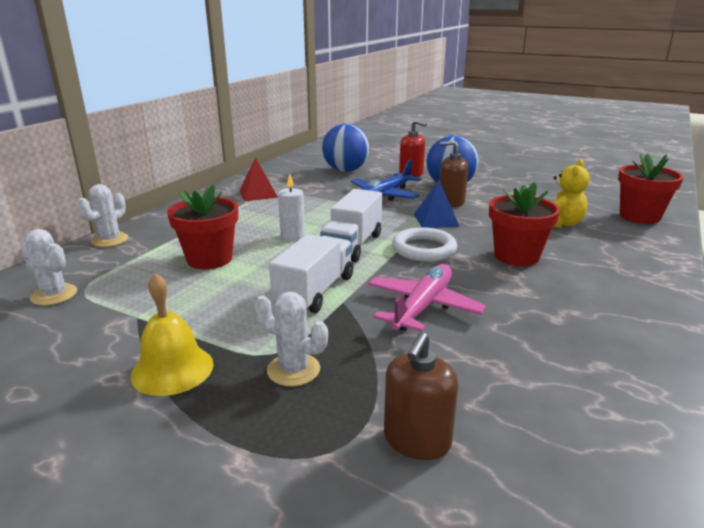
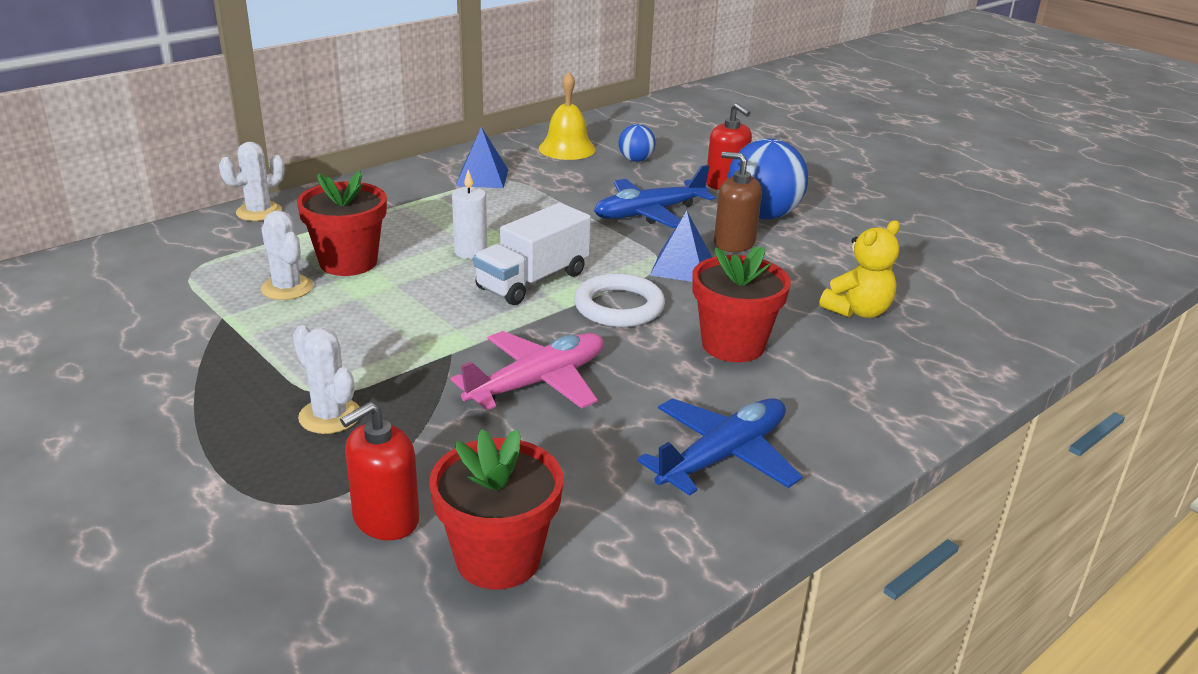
camera: 20 degrees right, 5 degrees up
white cactus [21,229,77,306] -> white cactus moved to [261,210,313,300]
yellow bell [131,273,214,396] -> yellow bell moved to [539,72,596,160]
red pyramid [239,158,278,201] -> blue pyramid [456,127,508,188]
white truck [269,234,353,313] -> none
blue ball [322,123,370,172] -> blue ball [618,124,656,162], size x0.52
brown soap dispenser [384,332,458,460] -> red soap dispenser [340,402,420,540]
red flower pot [618,153,684,224] -> red flower pot moved to [429,429,563,589]
none -> blue plane [637,398,803,496]

